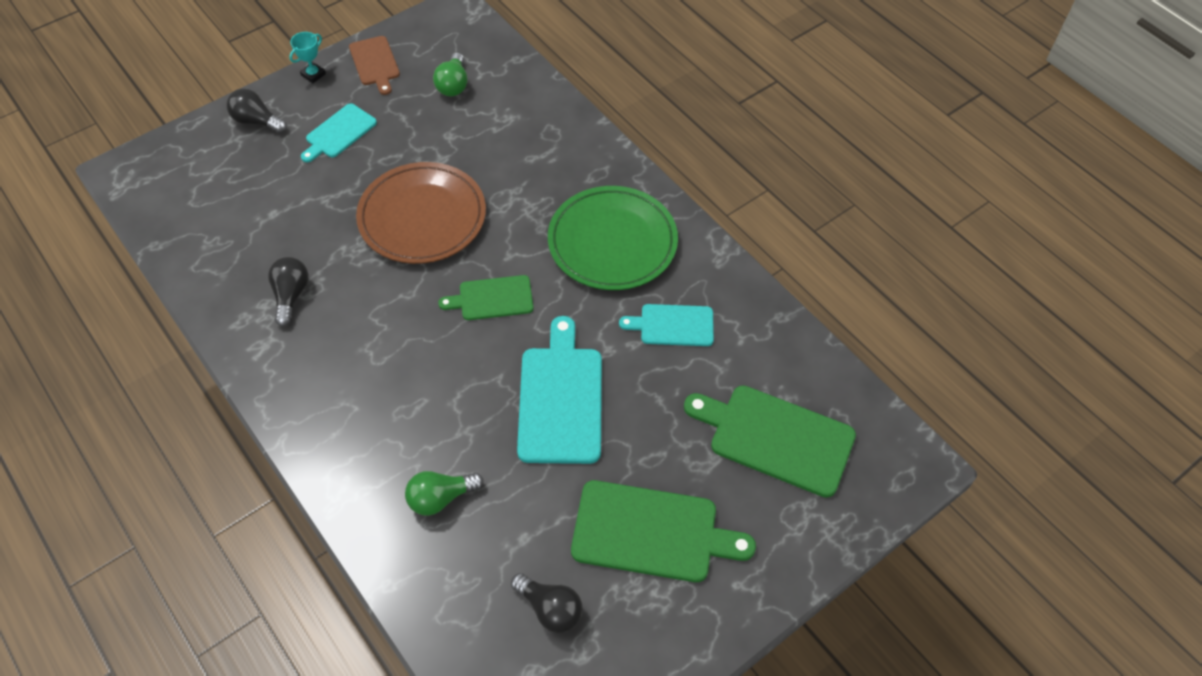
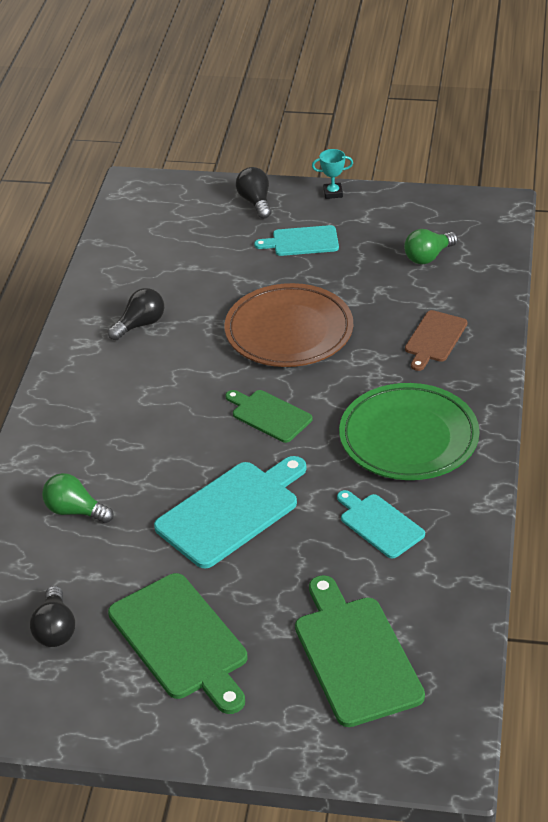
camera: 50 degrees right, 15 degrees down
brown cutting board [349,36,400,95] -> brown cutting board moved to [405,310,467,371]

